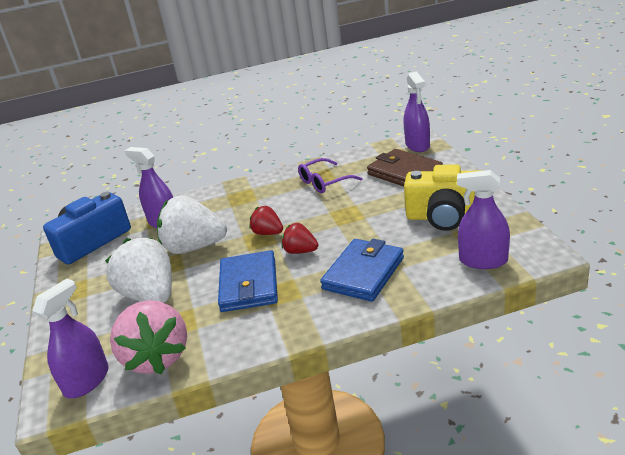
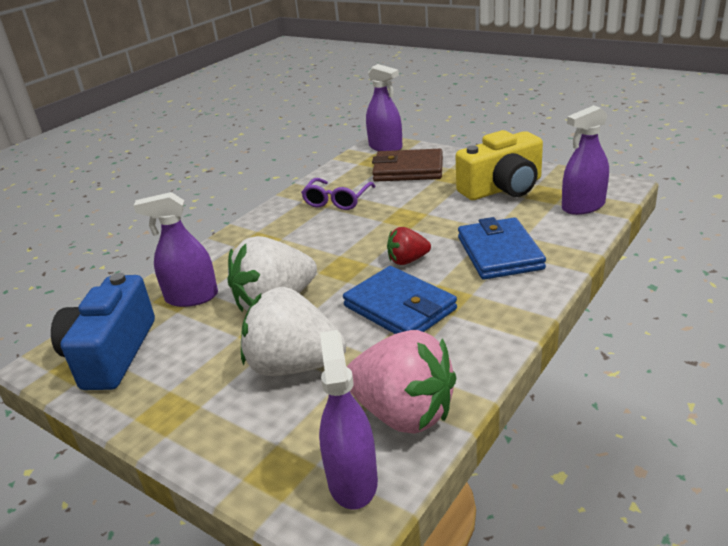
camera: 40 degrees left, 0 degrees up
red strawberry [250,206,283,235] -> none

